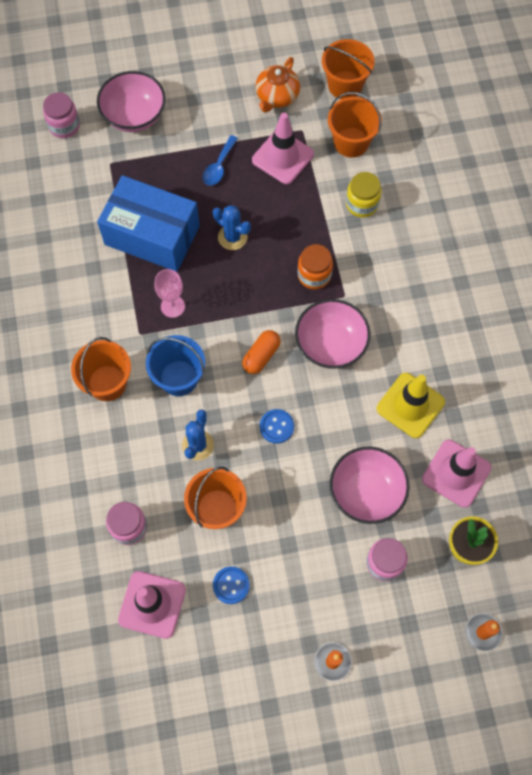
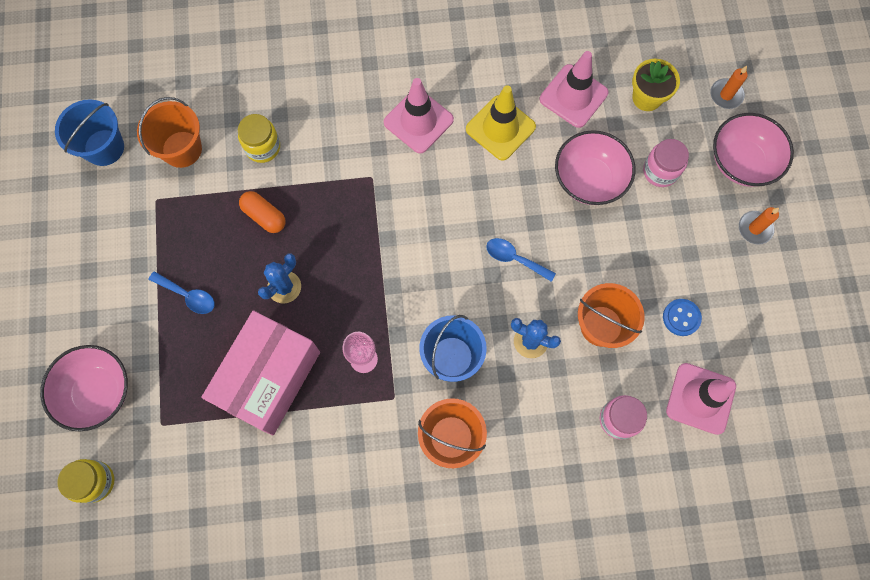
camera: 85 degrees left, 5 degrees up
pink jar [43,92,80,138] -> yellow jar [57,459,114,503]
blue box [97,175,200,272] -> pink box [201,310,320,435]
orange capsule [242,330,280,374] -> orange capsule moved to [239,191,286,233]
pink traffic cone [252,113,314,184] -> pink traffic cone moved to [384,78,454,154]
orange teapot [255,57,300,113] -> none
blue button [260,409,294,444] -> blue spoon [486,238,556,282]
pink bowl [295,299,371,369] -> pink bowl moved to [713,113,794,187]
orange jar [298,244,333,289] -> none
orange bucket [322,39,374,99] -> blue bucket [55,99,124,166]

